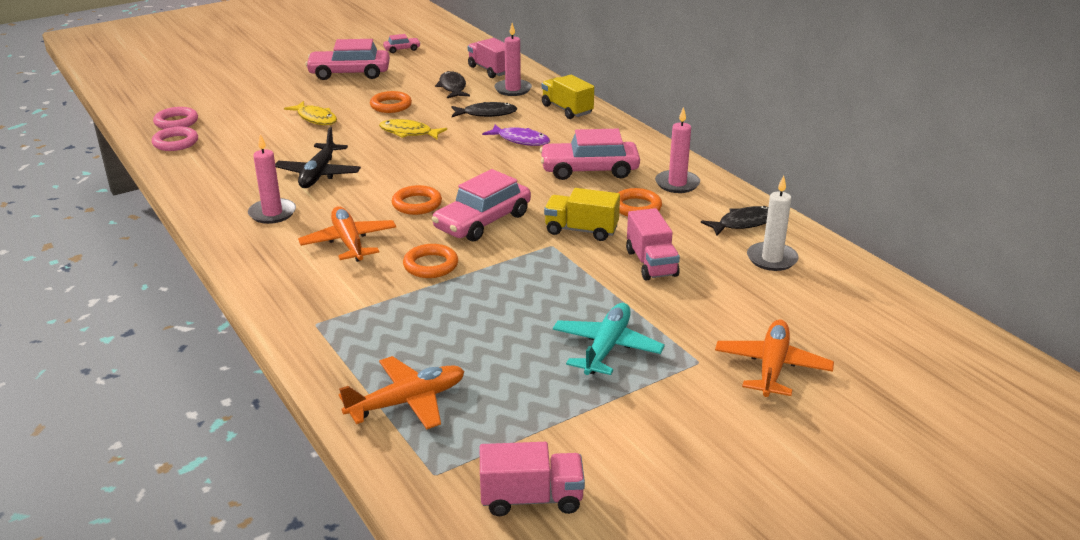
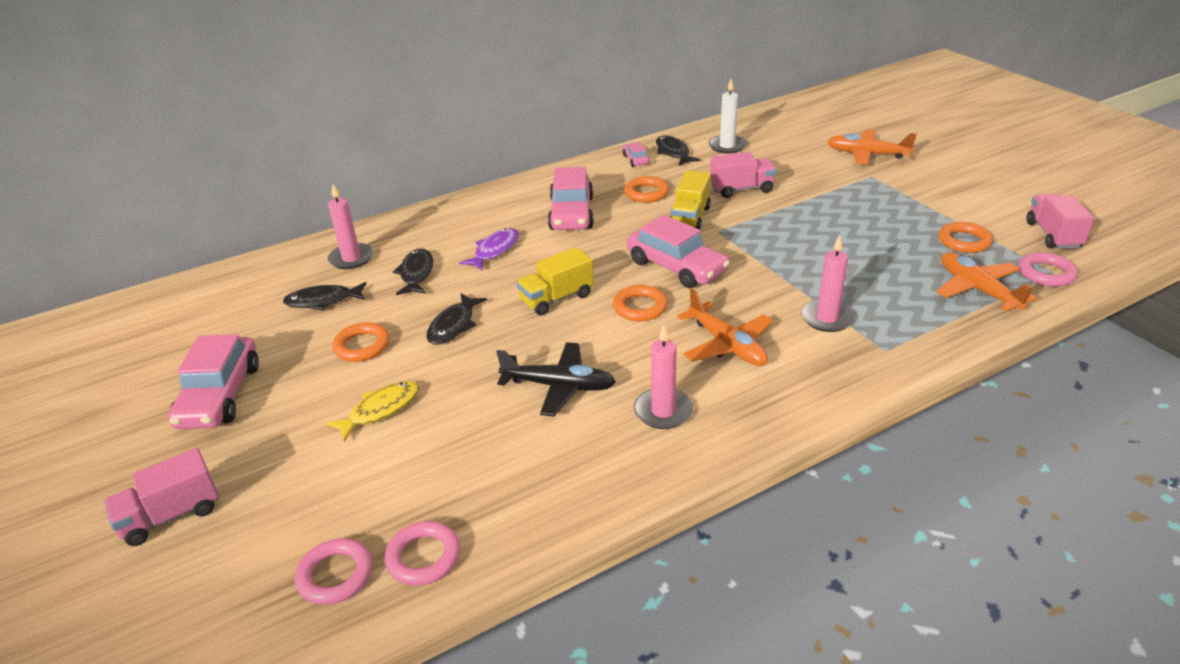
camera: 85 degrees left, 5 degrees up
orange plane [298,207,396,262] -> orange plane turned 105 degrees counterclockwise [677,289,773,366]
yellow fish [379,119,447,140] -> black fish [426,293,487,345]
pink car [383,34,421,53] -> pink car moved to [623,142,649,167]
orange ring [403,244,458,278] -> orange ring moved to [939,222,993,253]
pink truck [468,38,505,78] -> pink truck moved to [104,448,219,546]
yellow truck [542,75,594,119] -> yellow truck moved to [516,247,594,315]
turquoise plane [553,303,665,375] -> none
pink candle [655,107,700,193] -> pink candle moved to [801,235,855,332]
none -> pink ring [1019,252,1078,287]

